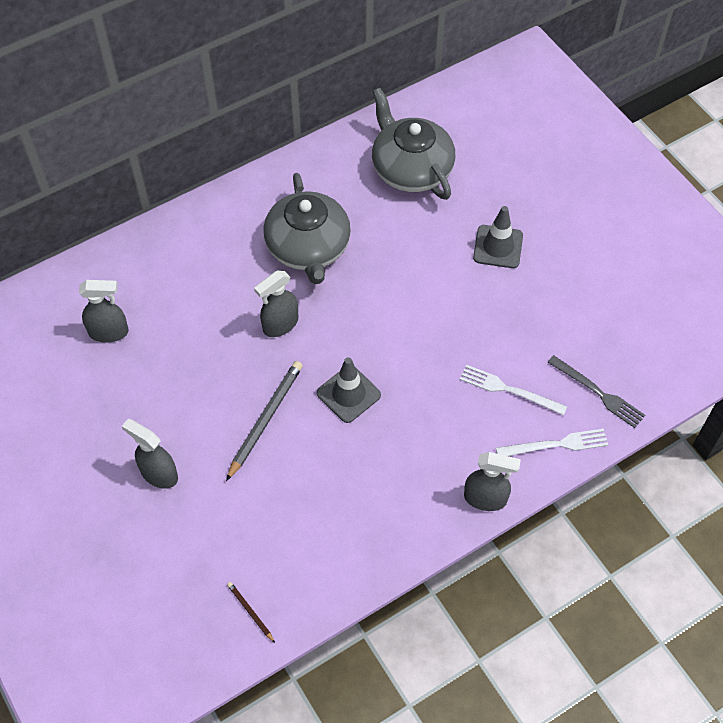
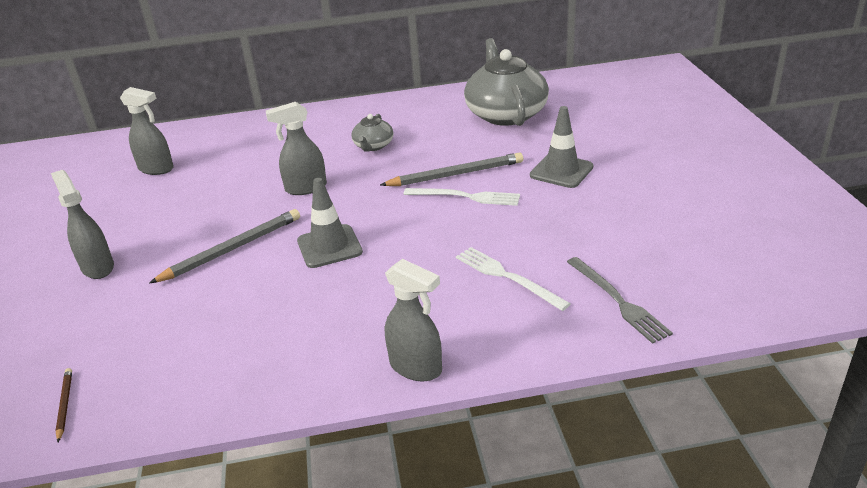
camera: 25 degrees right, 25 degrees down
grey teapot [263,173,351,284] -> grey teapot [351,114,394,152], size x0.48
white fork [496,429,608,456] -> white fork moved to [403,188,520,206]
none -> grey pencil [380,152,523,186]

